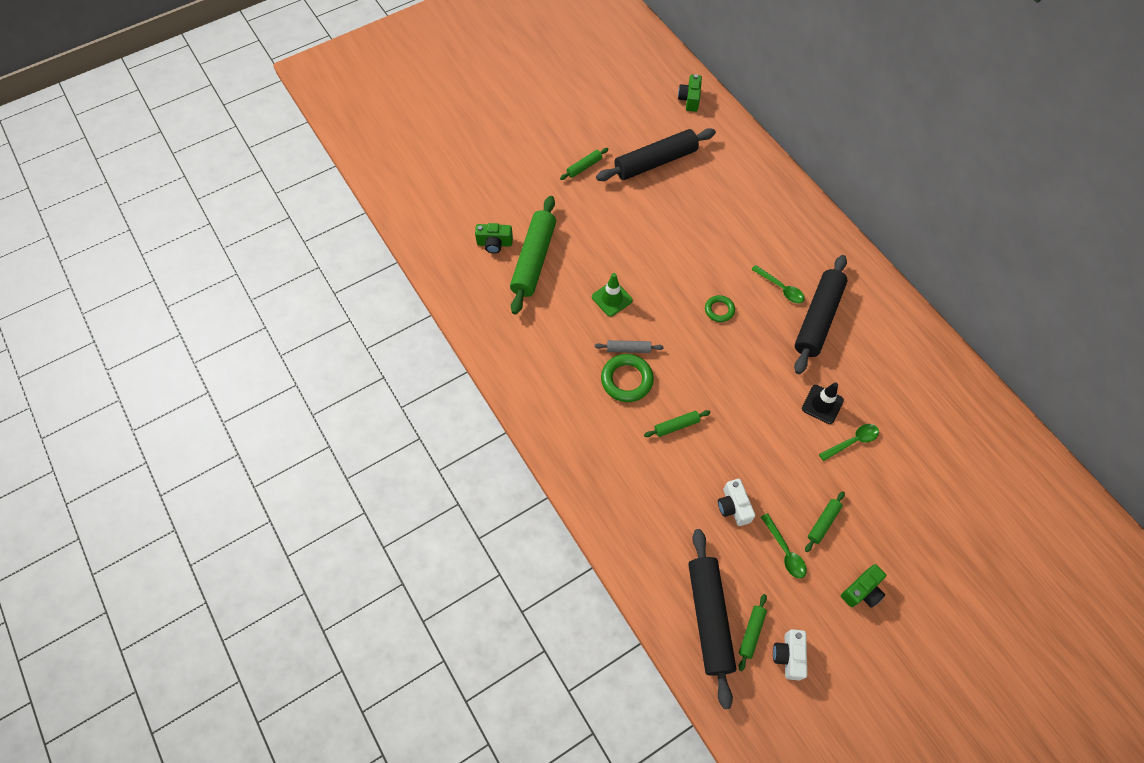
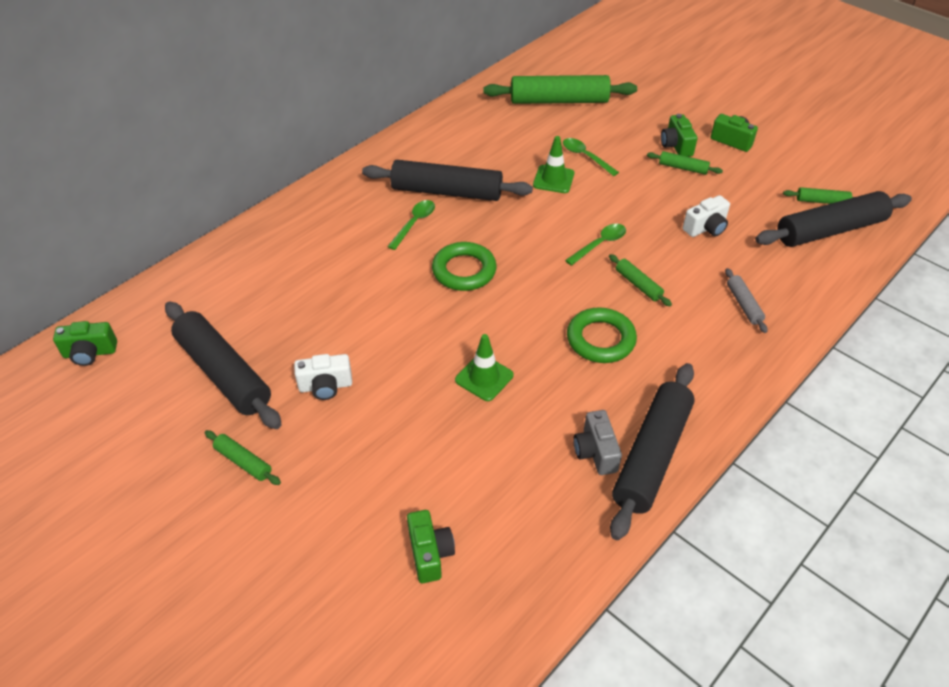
camera: 105 degrees left, 15 degrees down
green rolling pin [510,196,556,315] -> green rolling pin moved to [483,75,637,104]
grey rolling pin [595,340,664,353] -> grey rolling pin moved to [725,268,768,333]
green ring [705,295,735,322] -> green ring [432,242,497,291], size x1.67
green spoon [761,513,807,579] -> green spoon moved to [565,224,626,266]
white camera [773,629,807,681] -> white camera moved to [294,354,352,400]
black traffic cone [802,382,844,424] -> green traffic cone [533,136,574,193]
none -> grey camera [573,410,622,475]
none -> black rolling pin [610,363,695,540]
none -> green camera [661,114,698,157]

